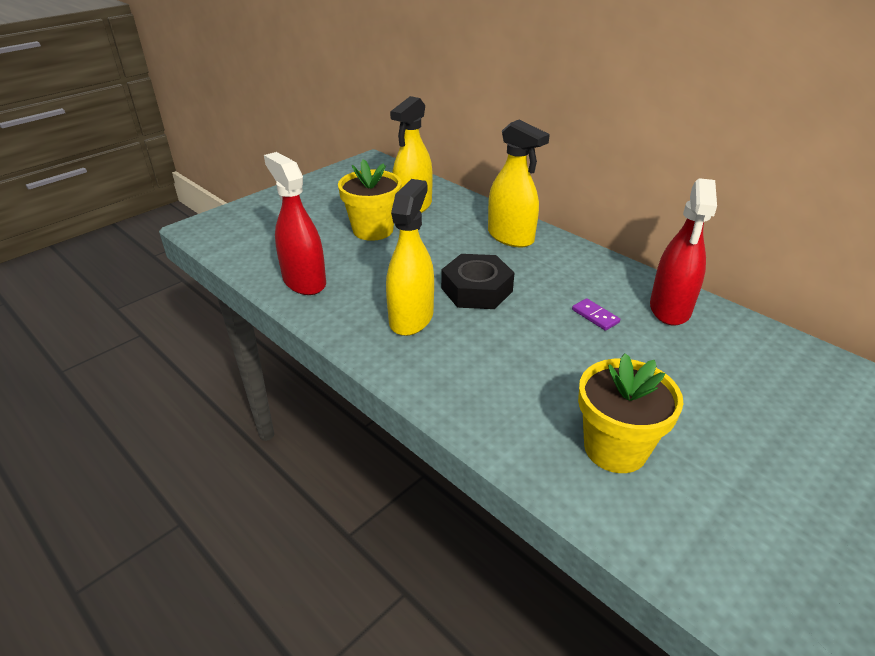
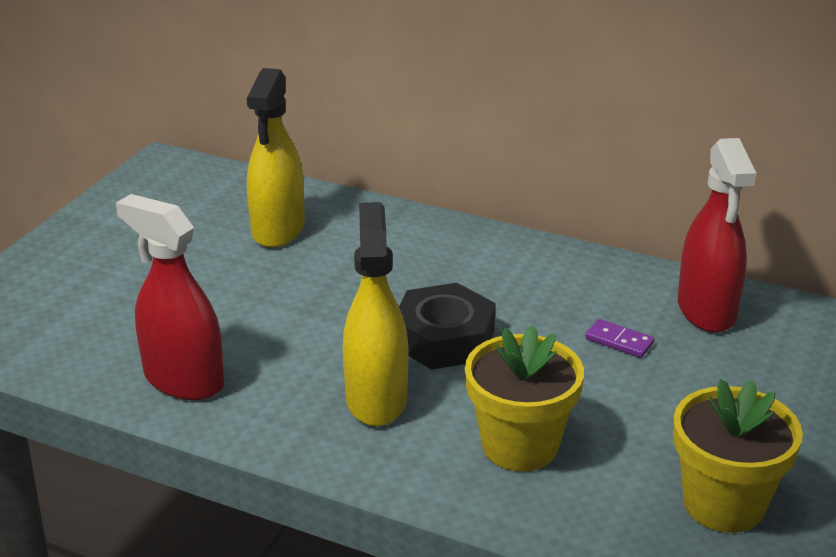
camera: 20 degrees left, 5 degrees down
yellow flower pot [338,159,402,241] -> yellow flower pot moved to [465,325,584,472]
yellow spray bottle [488,119,550,247] -> none

